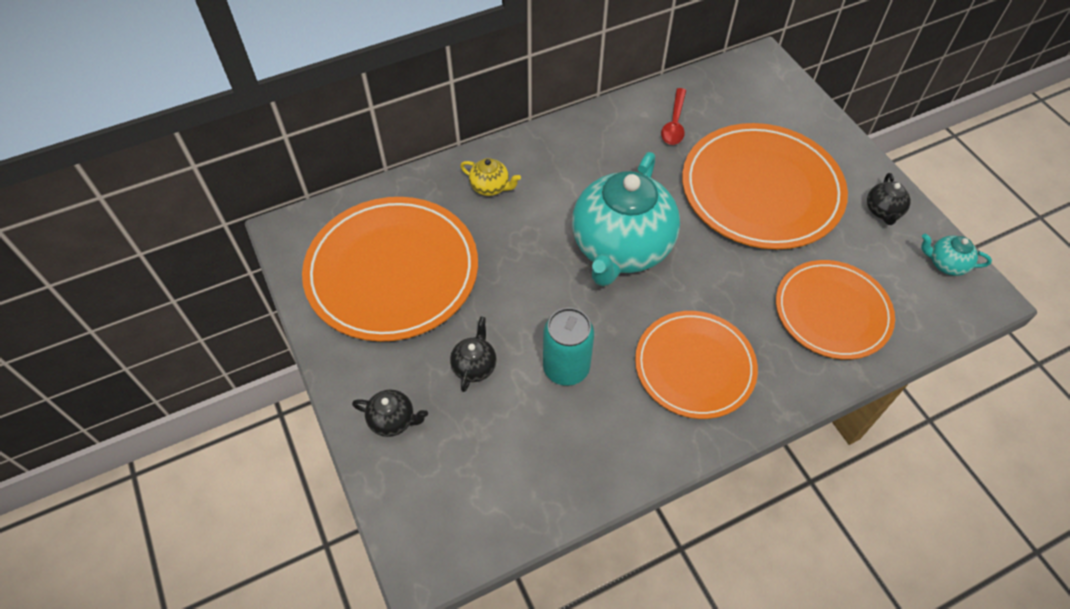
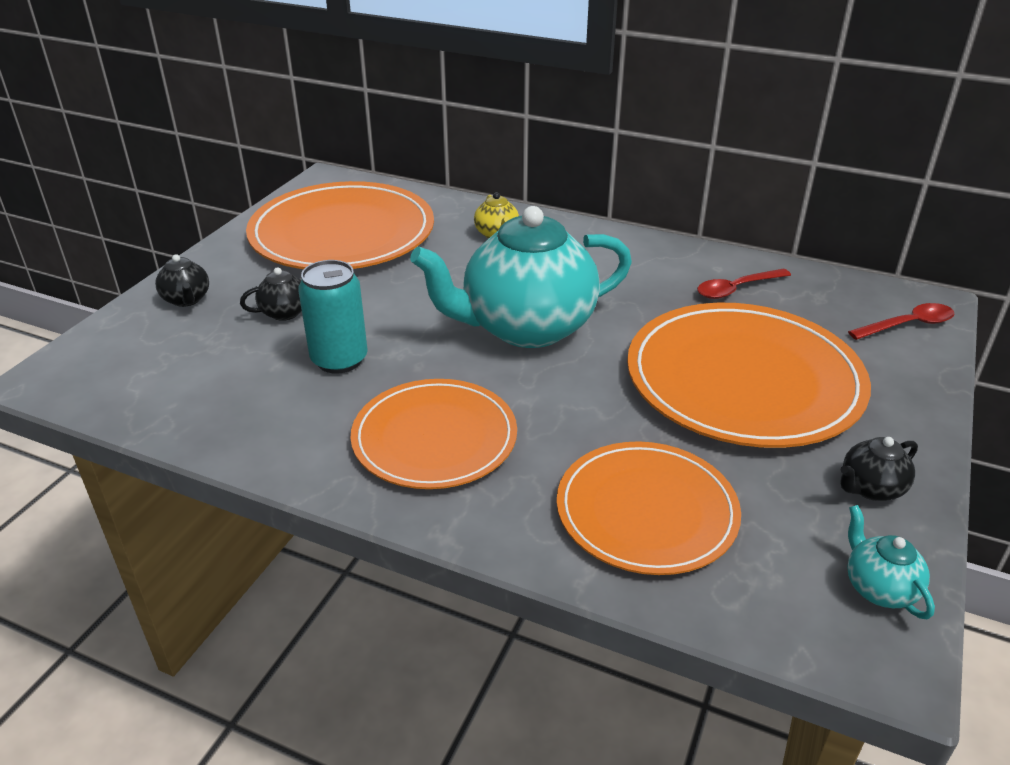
camera: 50 degrees right, 20 degrees down
none -> red spoon [848,303,954,340]

